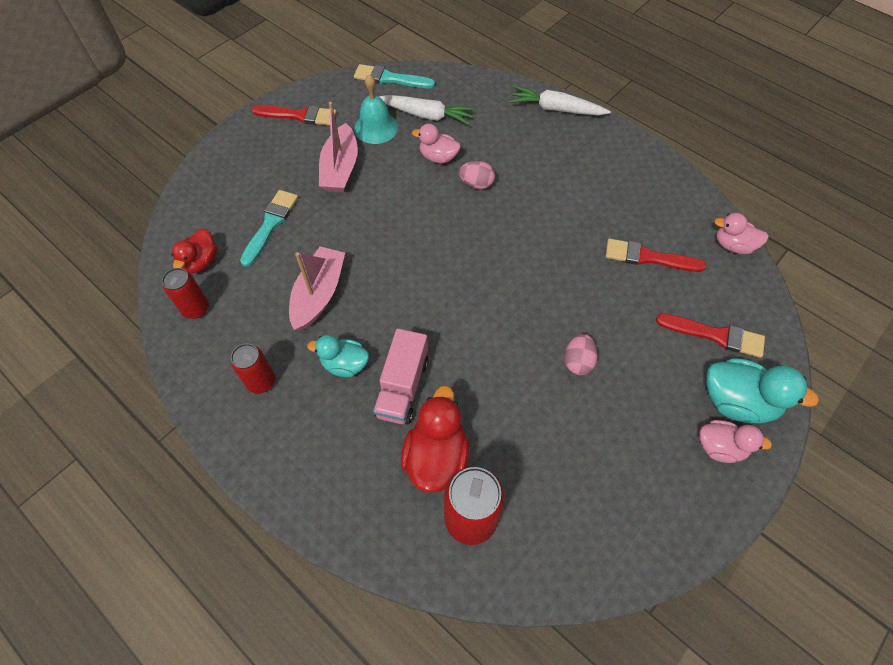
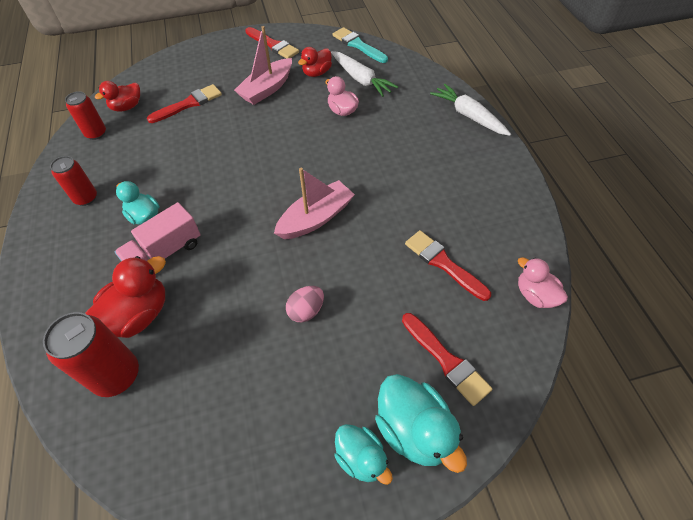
camera: 35 degrees right, 5 degrees down
turquoise brush [240,190,298,267] -> red brush [147,84,222,123]
pink boat [289,246,345,331] -> pink boat moved to [274,168,355,239]
turquoise bell [354,74,398,144] -> red duck [298,47,332,77]
pink egg [459,161,495,189] -> none
pink duck [699,420,772,463] -> turquoise duck [334,424,393,485]

